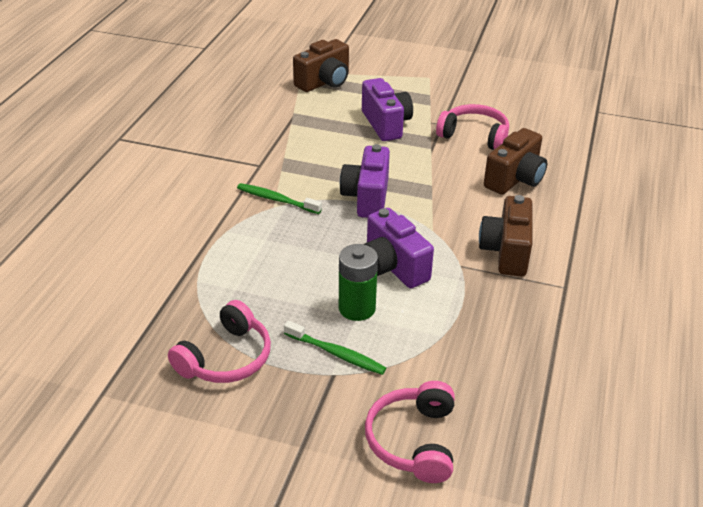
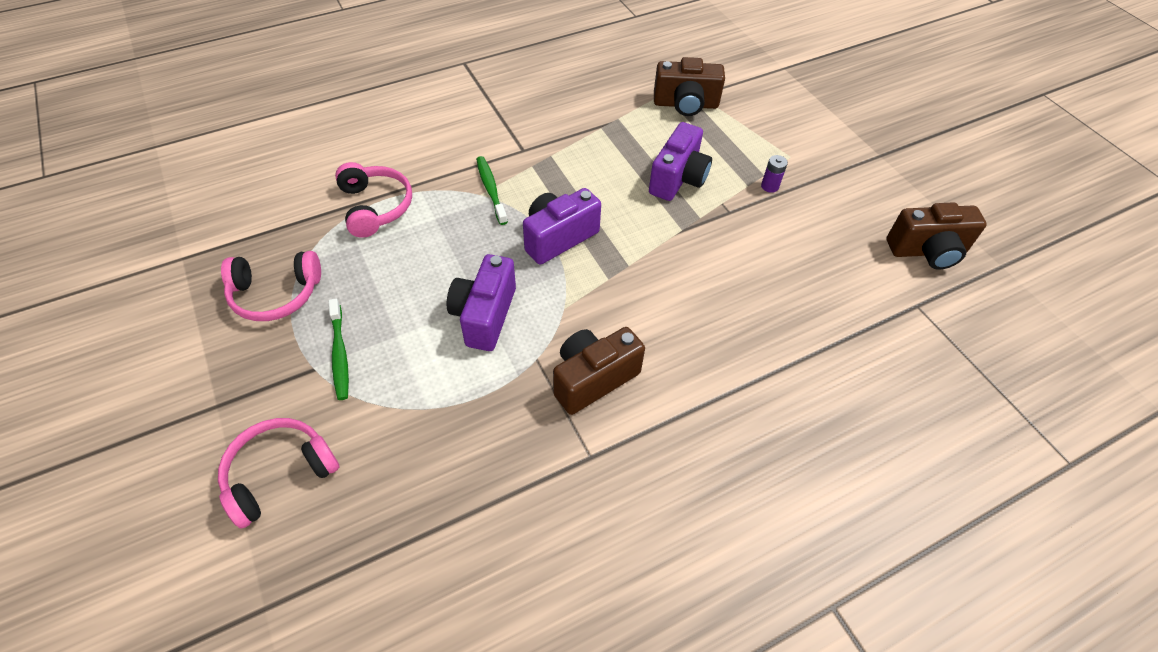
camera: 45 degrees right, 15 degrees up
green battery [339,244,378,321] -> none
pink headphones [436,104,509,150] -> pink headphones moved to [335,162,412,238]
brown camera [484,128,547,195] -> brown camera moved to [886,202,987,270]
none -> purple battery [761,155,788,193]

